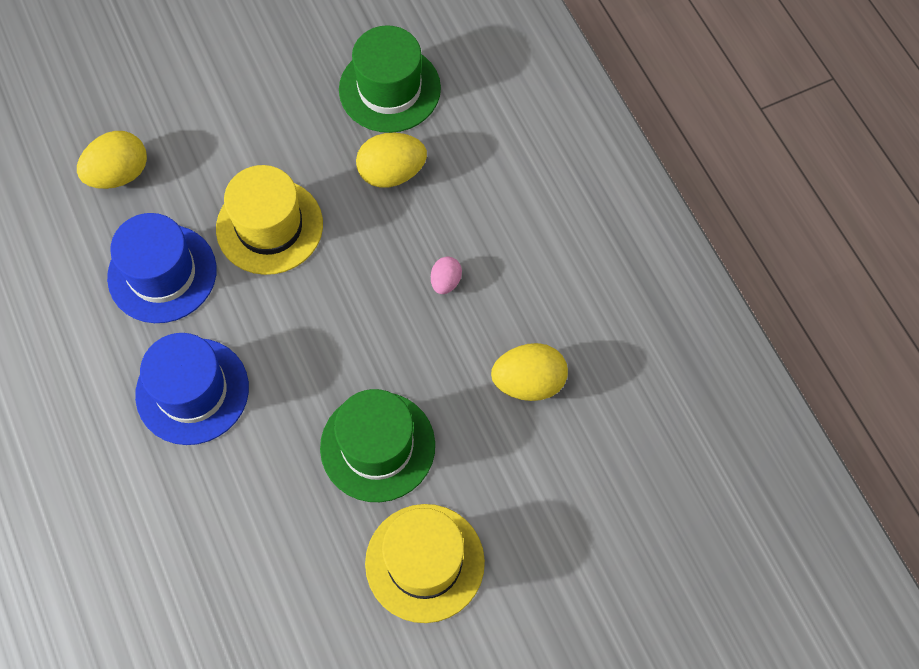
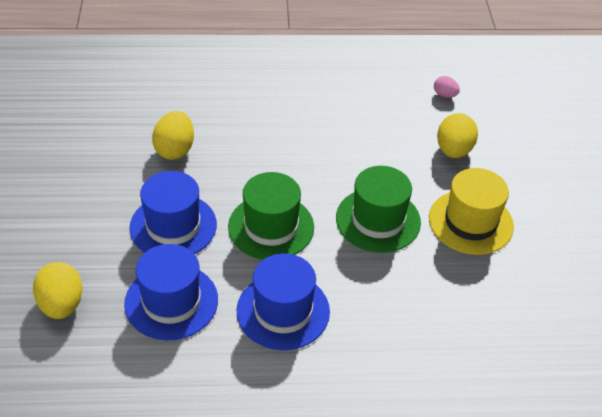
camera: 70 degrees left, 20 degrees down
yellow hat [216,165,323,275] -> blue hat [129,171,217,254]
green hat [339,25,441,133] -> green hat moved to [228,172,314,260]
pink egg [431,257,462,294] -> pink egg moved to [434,76,460,98]
yellow egg [491,343,568,401] -> yellow egg moved to [437,113,478,158]

